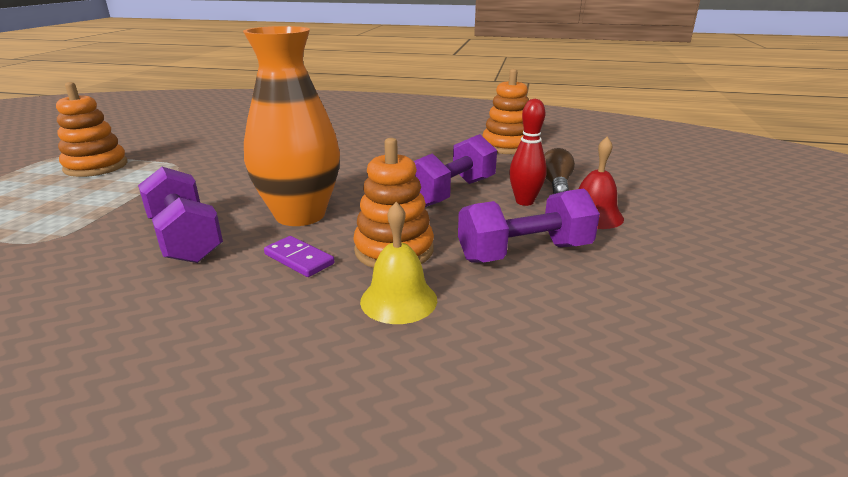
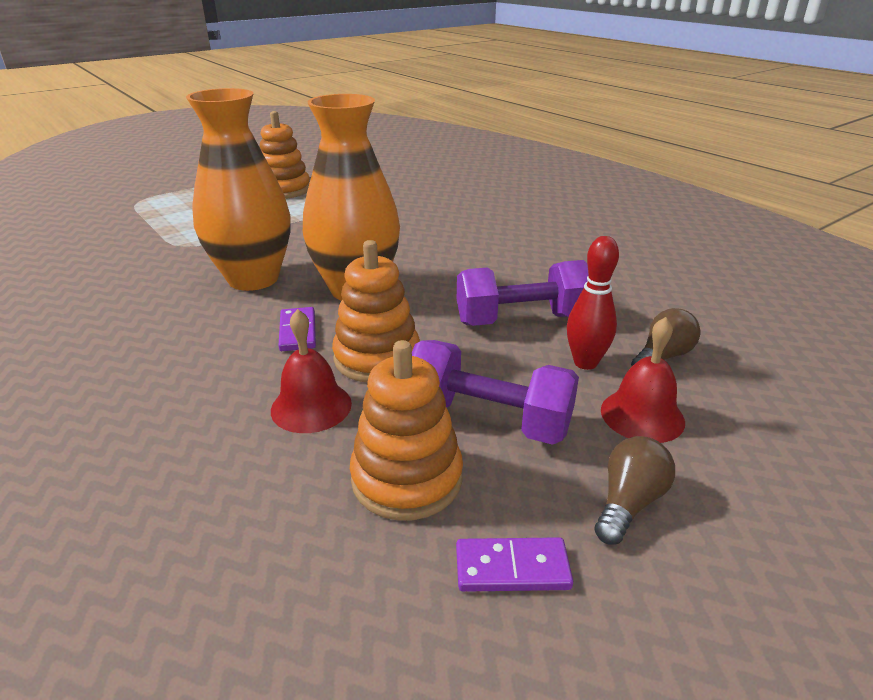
camera: 40 degrees right, 5 degrees up
purple dumbbell [138,167,223,263] -> orange vase [186,88,291,291]
yellow bell [360,202,437,324] -> red bell [271,309,352,433]
orange stacking toy [482,69,529,154] -> orange stacking toy moved to [350,340,463,520]
none -> purple domino [456,537,573,592]
none -> brown light bulb [595,436,675,545]

